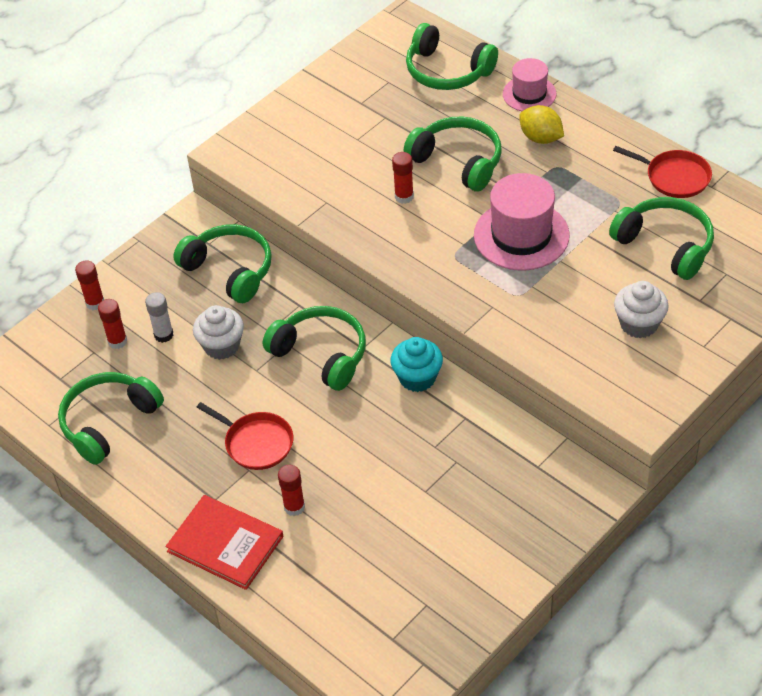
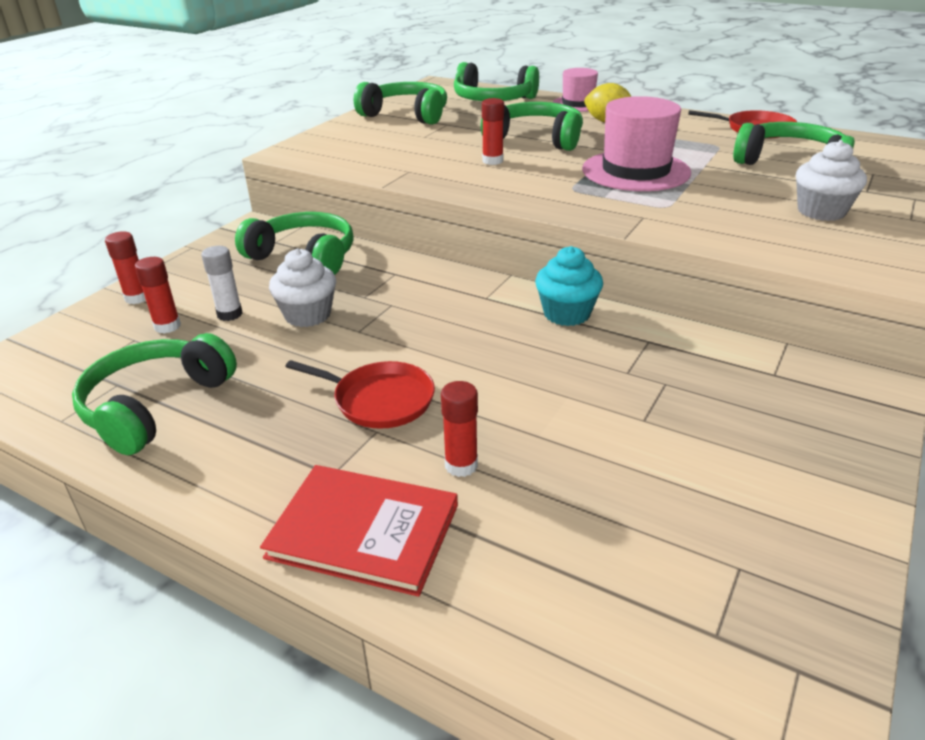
camera: 15 degrees left, 15 degrees down
green headphones [263,306,366,391] -> green headphones moved to [354,82,447,125]

